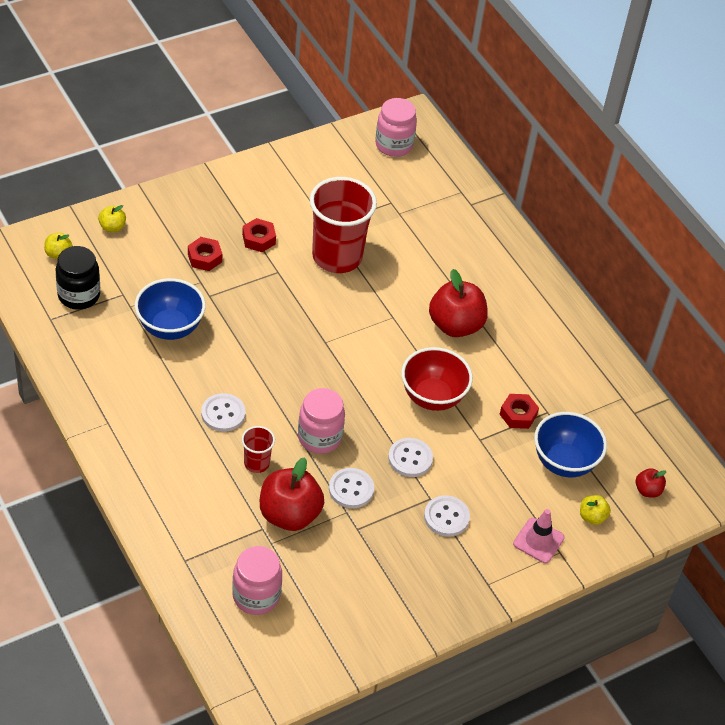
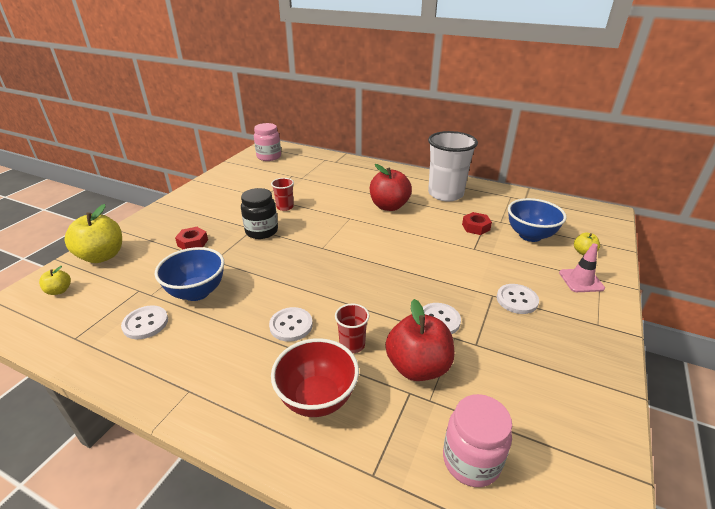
camera: 30 degrees left, 15 degrees down
black jar [55,246,100,310] -> black jar moved to [241,188,278,239]
yellow apple [98,205,126,232] -> yellow apple [65,204,122,263], size x2.08
red nut [242,218,276,252] -> none
pink jar [298,388,345,454] -> none
red cup [310,177,377,273] -> red cup [271,178,294,211], size x0.46
white button [388,438,433,477] -> white button moved to [121,305,168,339]
red bowl [401,347,473,411] -> red bowl moved to [271,338,359,417]
red apple [636,468,666,498] -> none
none -> white cup [428,131,478,201]

